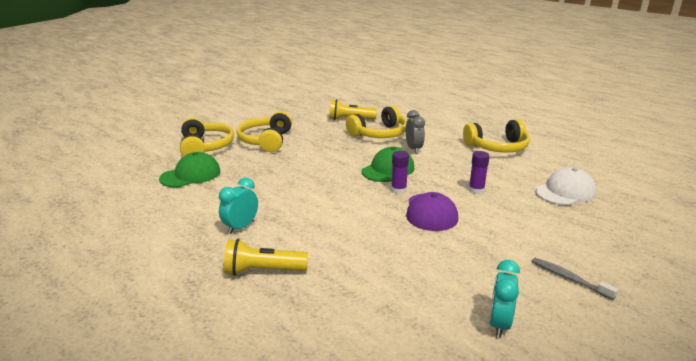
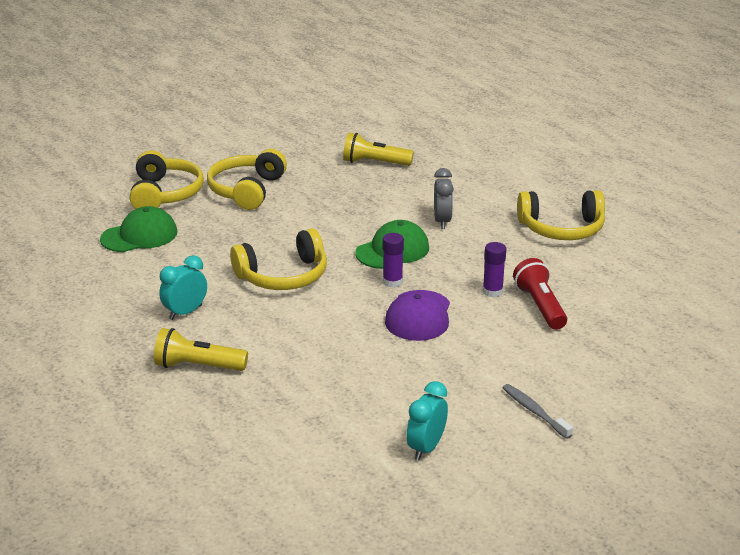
camera: 10 degrees right, 5 degrees up
yellow headphones [346,105,407,138] -> yellow headphones moved to [230,228,327,290]
white cap [535,167,596,205] -> none
none -> red flashlight [513,258,567,330]

